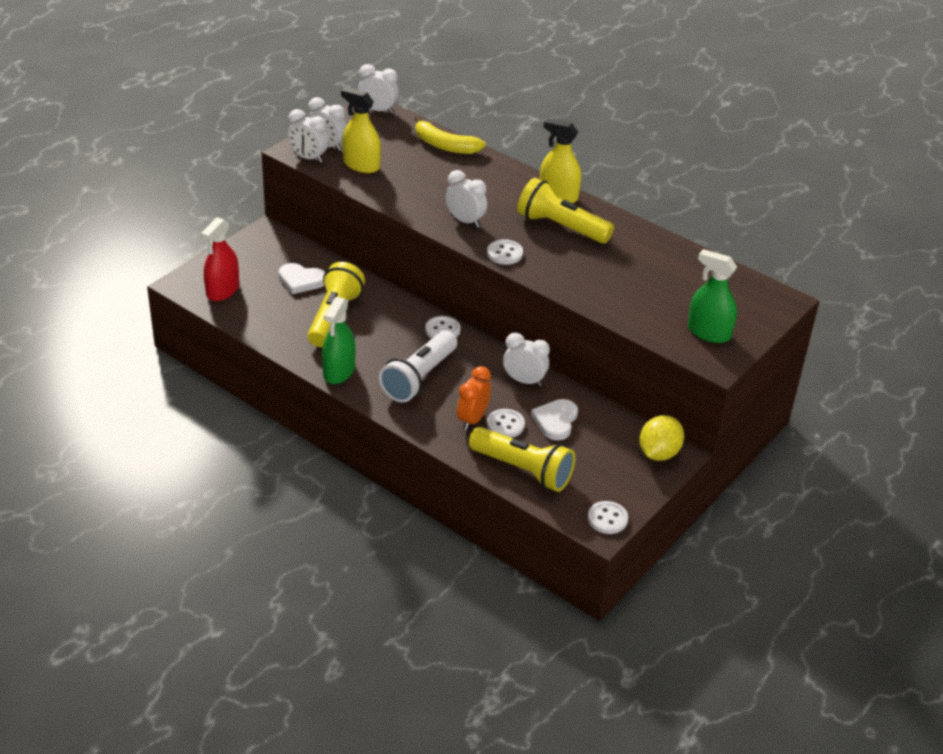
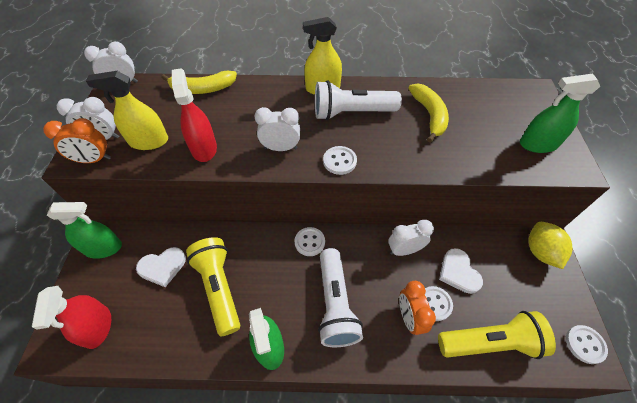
camera: 35 degrees left, 15 degrees up
white clock [288,109,328,163] -> orange clock [43,118,111,163]
yellow flashlight [517,178,614,244] -> white flashlight [315,80,402,120]
none -> green spray bottle [47,202,122,259]
none -> red spray bottle [172,68,217,162]
none -> yellow banana [409,83,449,143]

